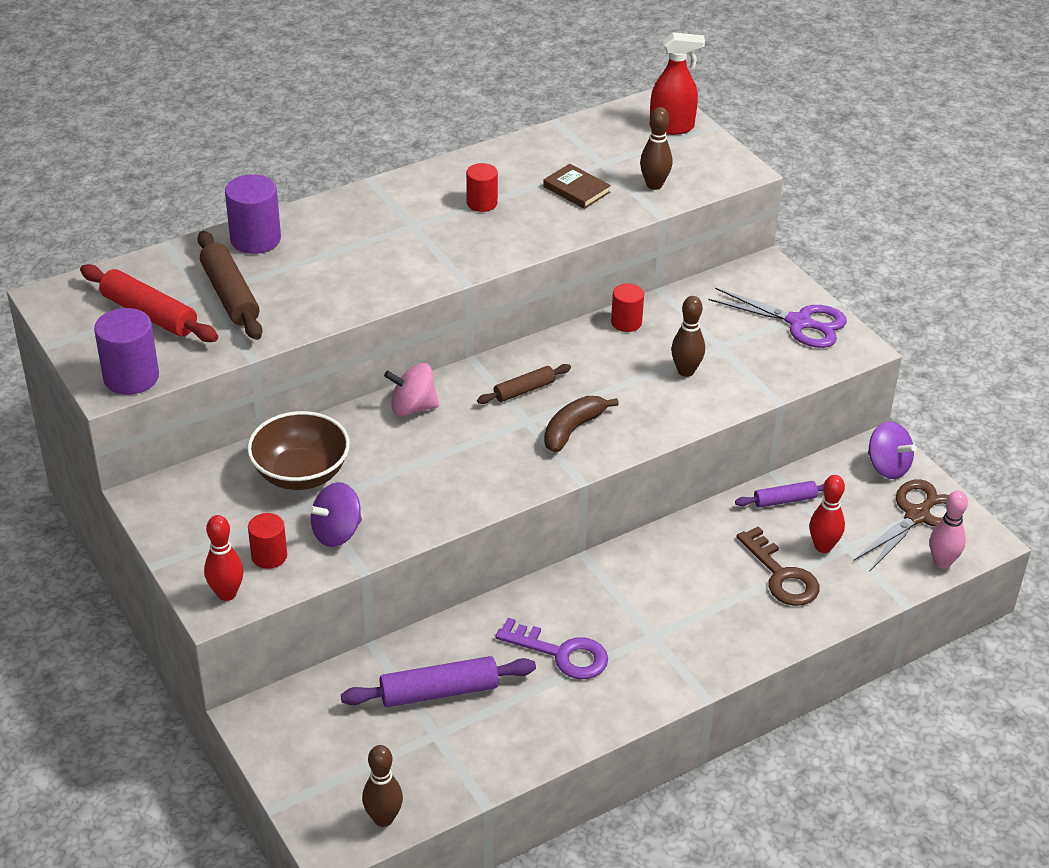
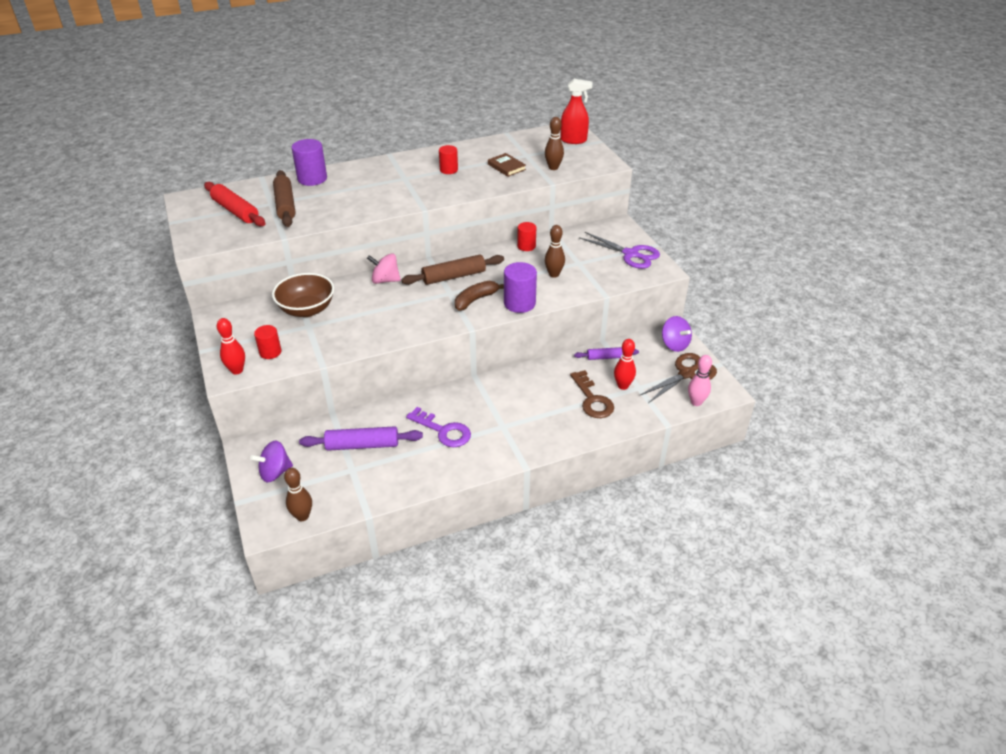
camera: 10 degrees right, 0 degrees up
purple cylinder [94,308,159,395] -> purple cylinder moved to [504,262,537,313]
purple spinning top [308,482,362,547] -> purple spinning top moved to [250,441,293,482]
brown rolling pin [477,364,571,404] -> brown rolling pin [401,255,504,285], size x1.66

